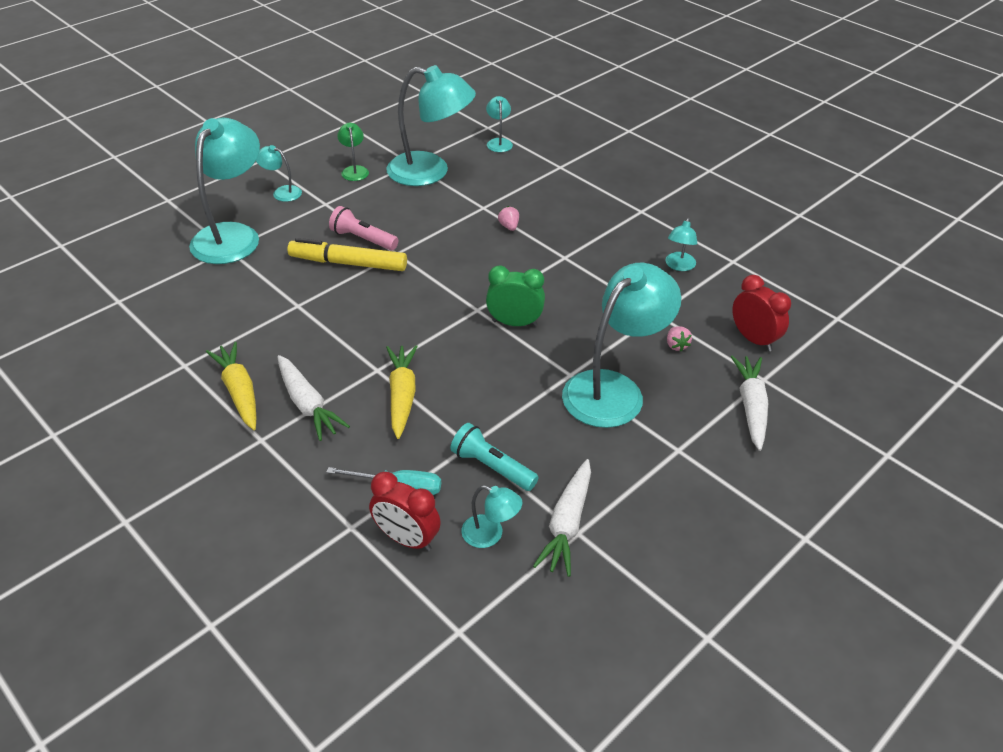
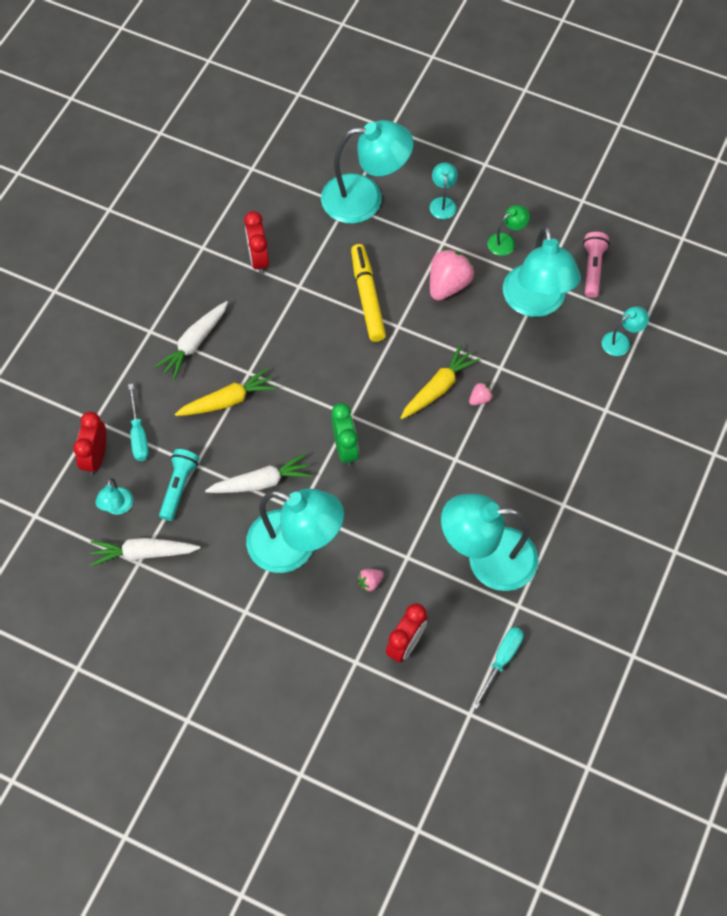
camera: 70 degrees right, 20 degrees up
yellow carrot [206,342,256,430] -> yellow carrot moved to [401,345,480,419]
pink flashlight [329,206,399,251] -> pink flashlight moved to [583,232,610,298]
turquoise lamp [665,218,697,271] -> turquoise lamp [441,494,538,591], size x2.25
white carrot [731,355,768,451] -> white carrot moved to [205,454,312,493]
none -> red clock [244,211,269,274]
none -> pink strawberry [430,249,474,301]
none -> turquoise screwdriver [472,627,524,709]

